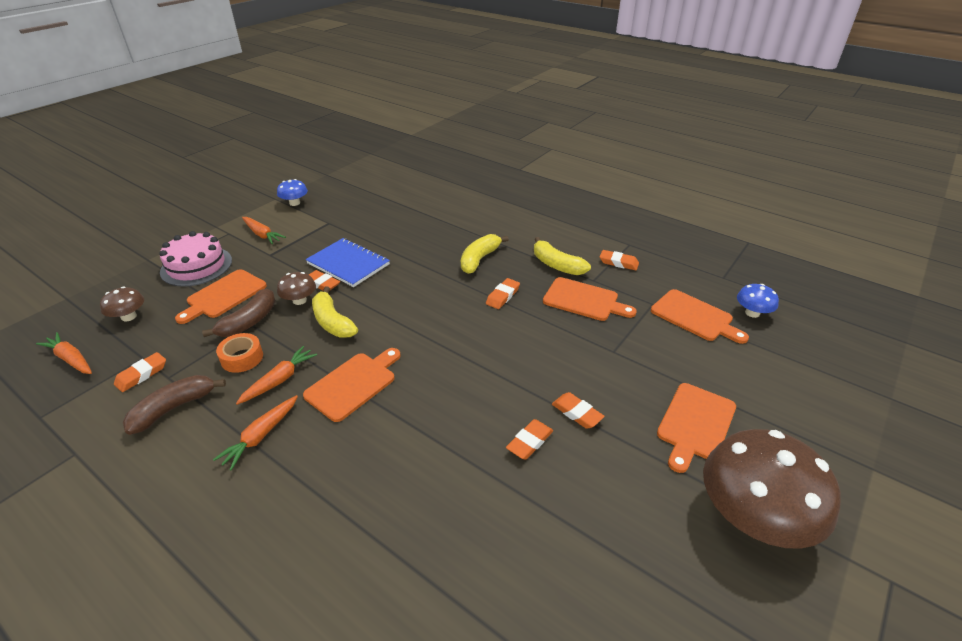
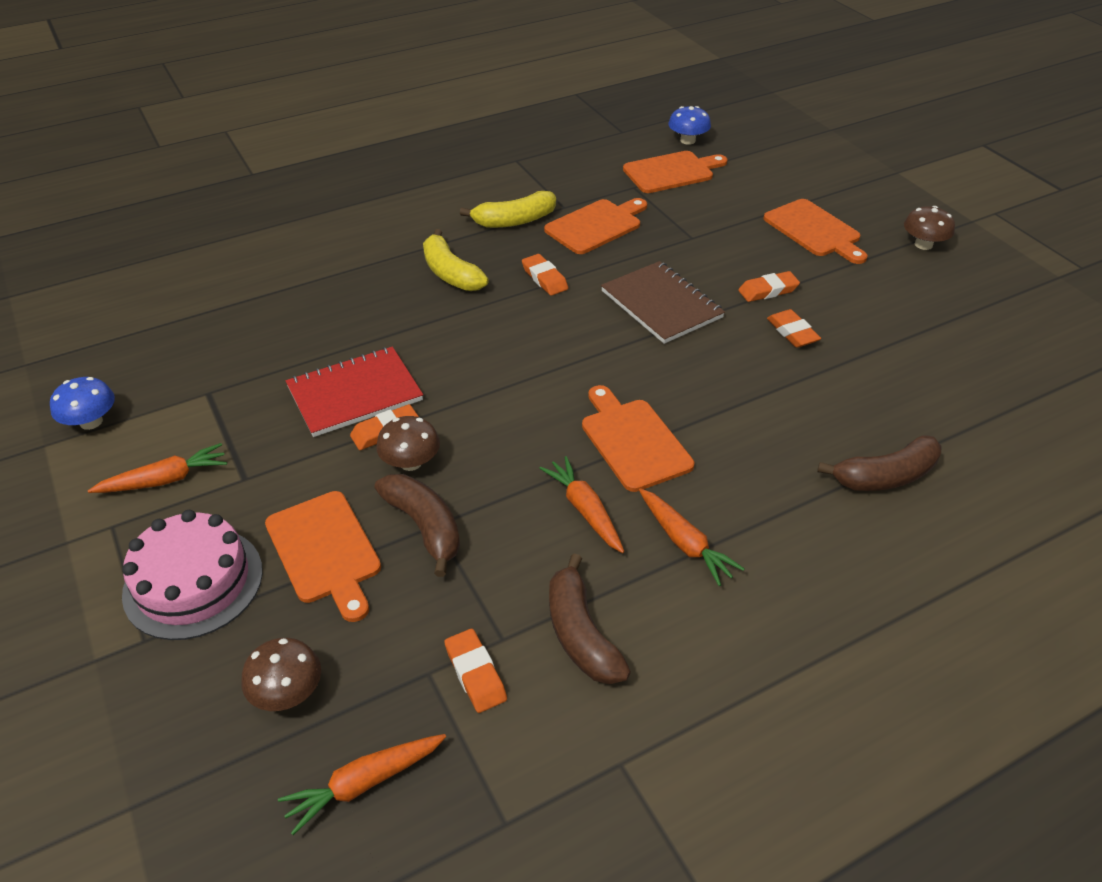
camera: 65 degrees left, 5 degrees up
orange tape [216,333,263,373] -> none
blue notebook [306,238,390,287] -> red notebook [285,347,423,437]
yellow banana [312,286,358,338] -> none
orange eraser [600,250,639,270] -> none
brown mushroom [703,429,841,549] -> brown mushroom [904,206,955,250], size x0.46
none -> brown notebook [601,261,725,344]
none -> brown banana [817,435,942,491]

